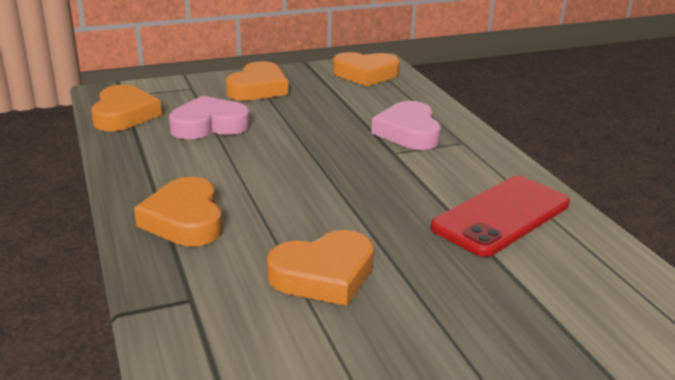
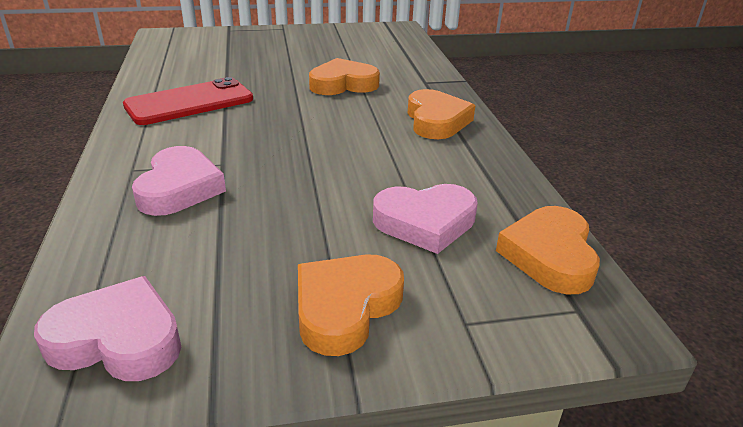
camera: 170 degrees left, 5 degrees up
orange heart [333,52,400,86] -> pink heart [34,276,181,381]

